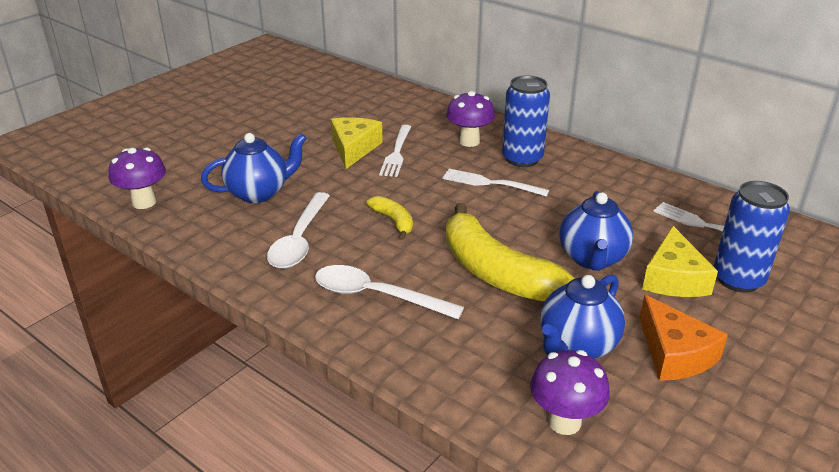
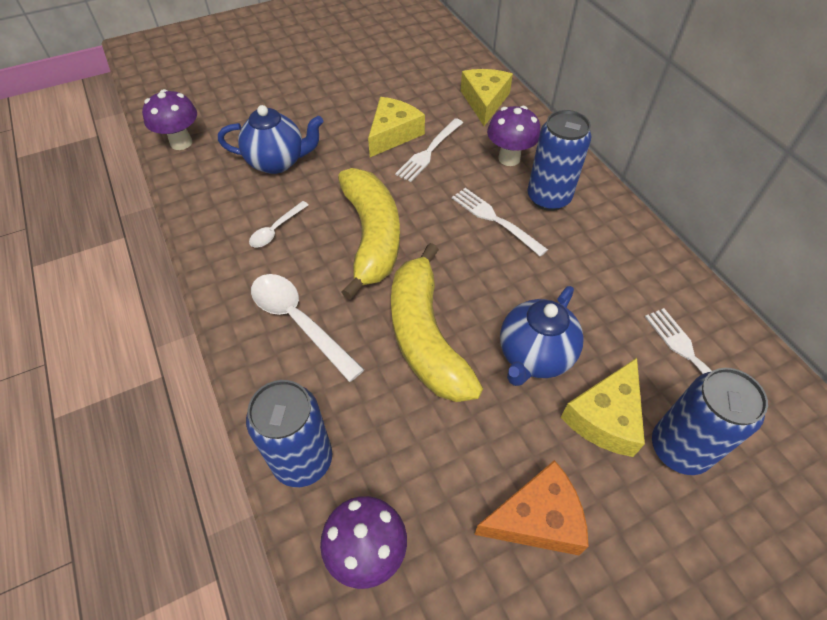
camera: 25 degrees right, 20 degrees up
white spoon [267,192,330,269] -> white spoon [249,201,309,247], size x0.56
yellow banana [367,196,413,240] -> yellow banana [338,168,400,300], size x2.13
blue teapot [540,274,625,359] -> none
orange cheese [639,295,728,381] -> orange cheese turned 105 degrees counterclockwise [474,460,589,555]
none -> blue can [246,380,332,487]
none -> yellow cheese [461,69,513,126]

